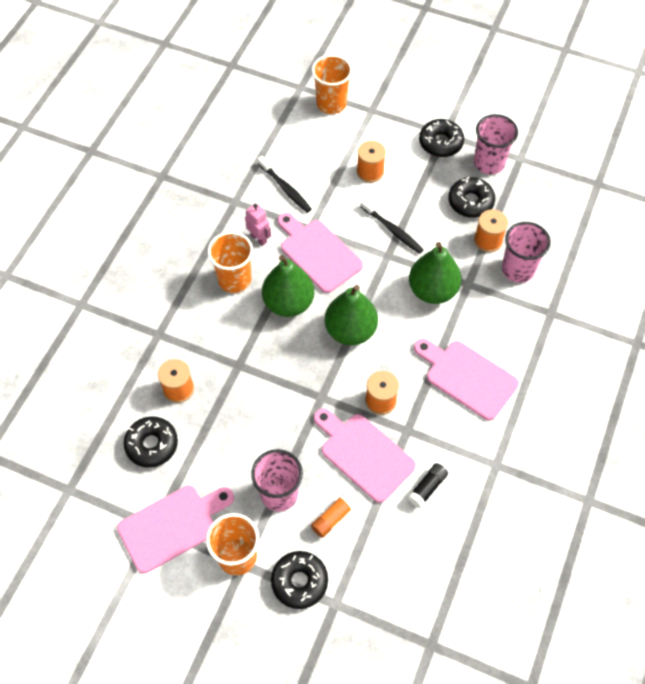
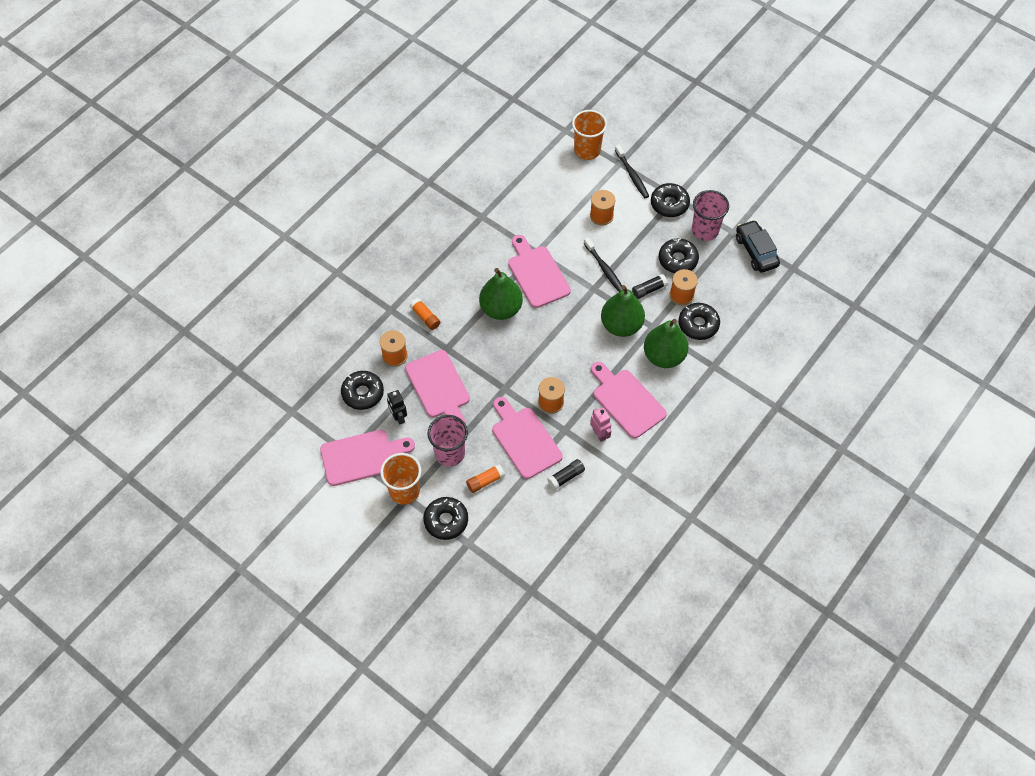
camera: 15 degrees right, 0 degrees up
orange cup [208,232,253,293] -> none
pink robot [245,203,271,246] -> pink robot moved to [590,407,611,442]
black toothbrush [258,156,312,213] -> black toothbrush moved to [615,145,649,198]
green pear [325,285,378,345] -> green pear moved to [644,319,689,368]
pink cup [502,222,551,283] -> black donut [679,303,720,340]
none -> black robot [387,390,407,425]
none -> pink cutting board [405,350,470,424]
none -> orange glue stick [410,298,440,330]
none -> black glue stick [632,274,668,299]
none -> black car [736,220,780,273]

